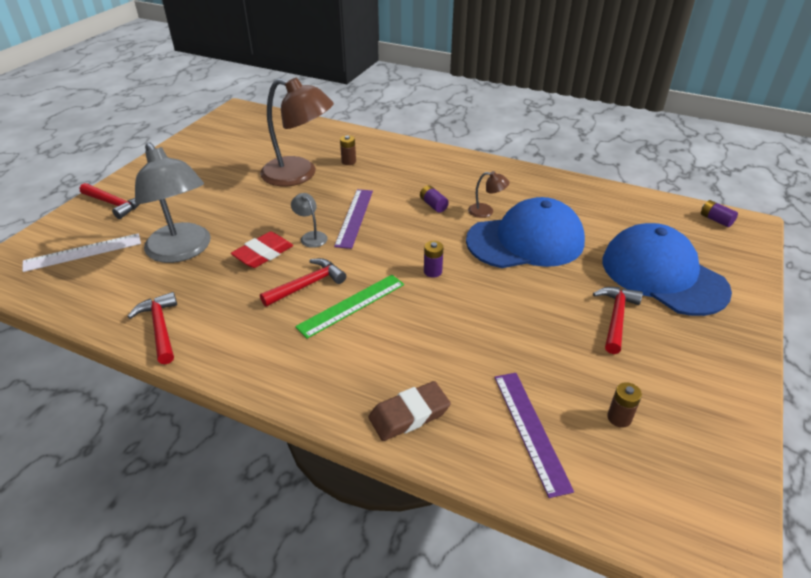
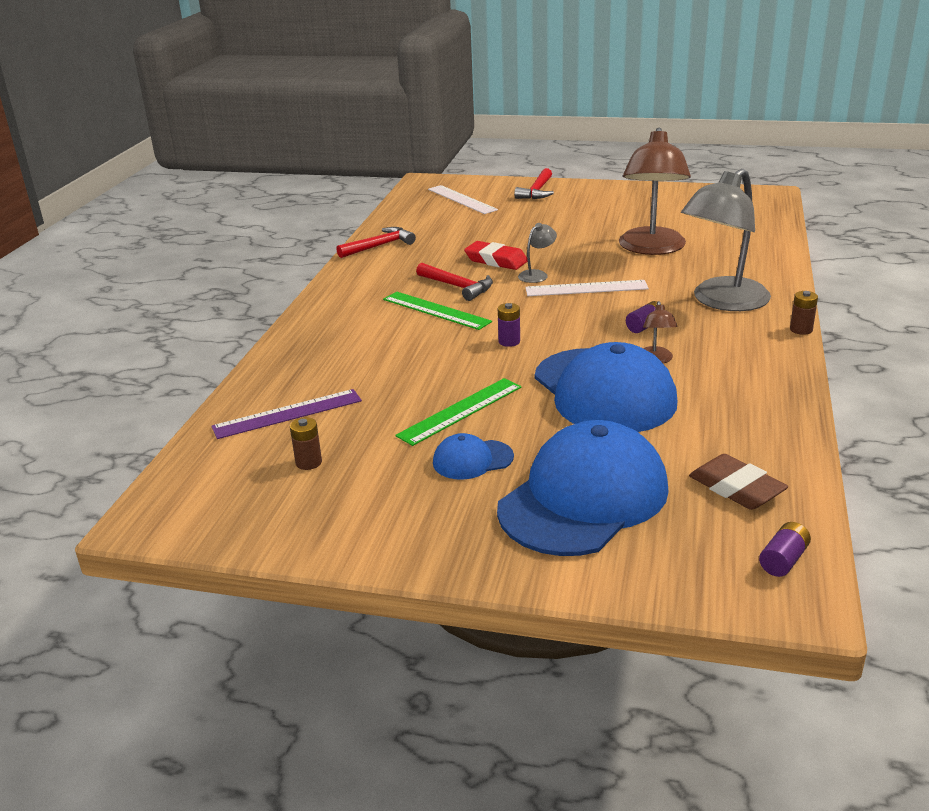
camera: 80 degrees right, 10 degrees down
grey lamp [135,142,211,263] -> grey lamp moved to [681,169,771,311]
purple ruler [334,189,373,249] -> white ruler [525,280,649,296]
brown battery [340,135,356,165] -> brown battery moved to [790,291,818,335]
brown eraser [368,381,451,441] -> brown eraser moved to [689,454,788,510]
red hammer [593,287,643,354] -> blue cap [433,433,514,480]
none -> green ruler [395,378,521,446]

